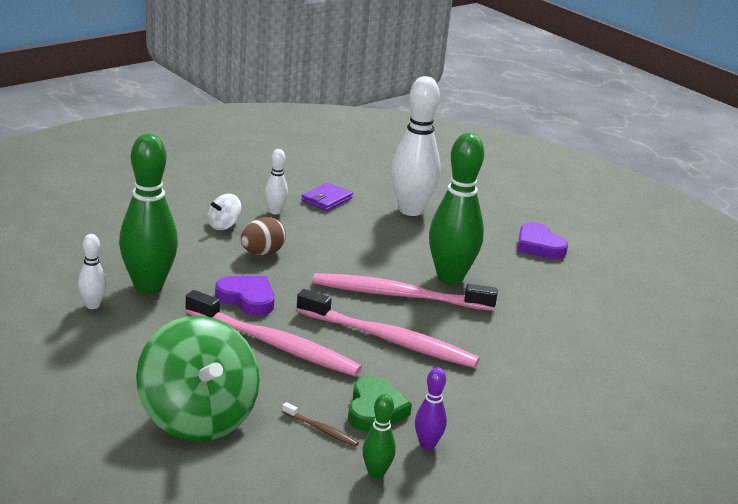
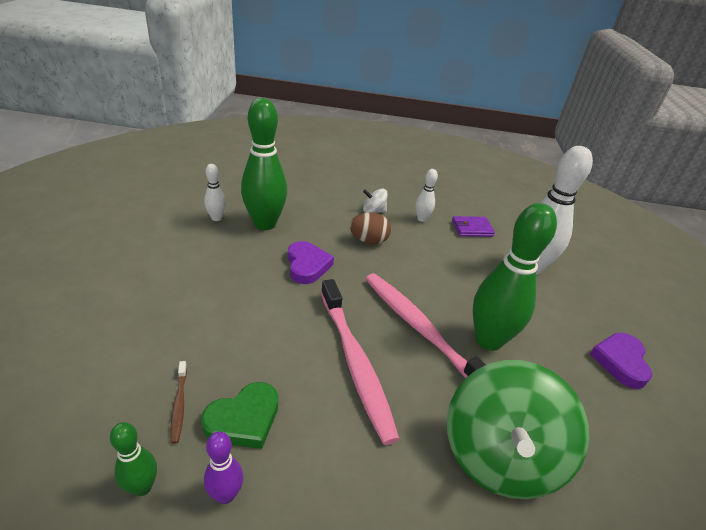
camera: 45 degrees right, 10 degrees up
green spinning top [136,316,260,442] -> green spinning top moved to [447,360,589,499]
pink toothbrush [185,290,362,376] -> none

